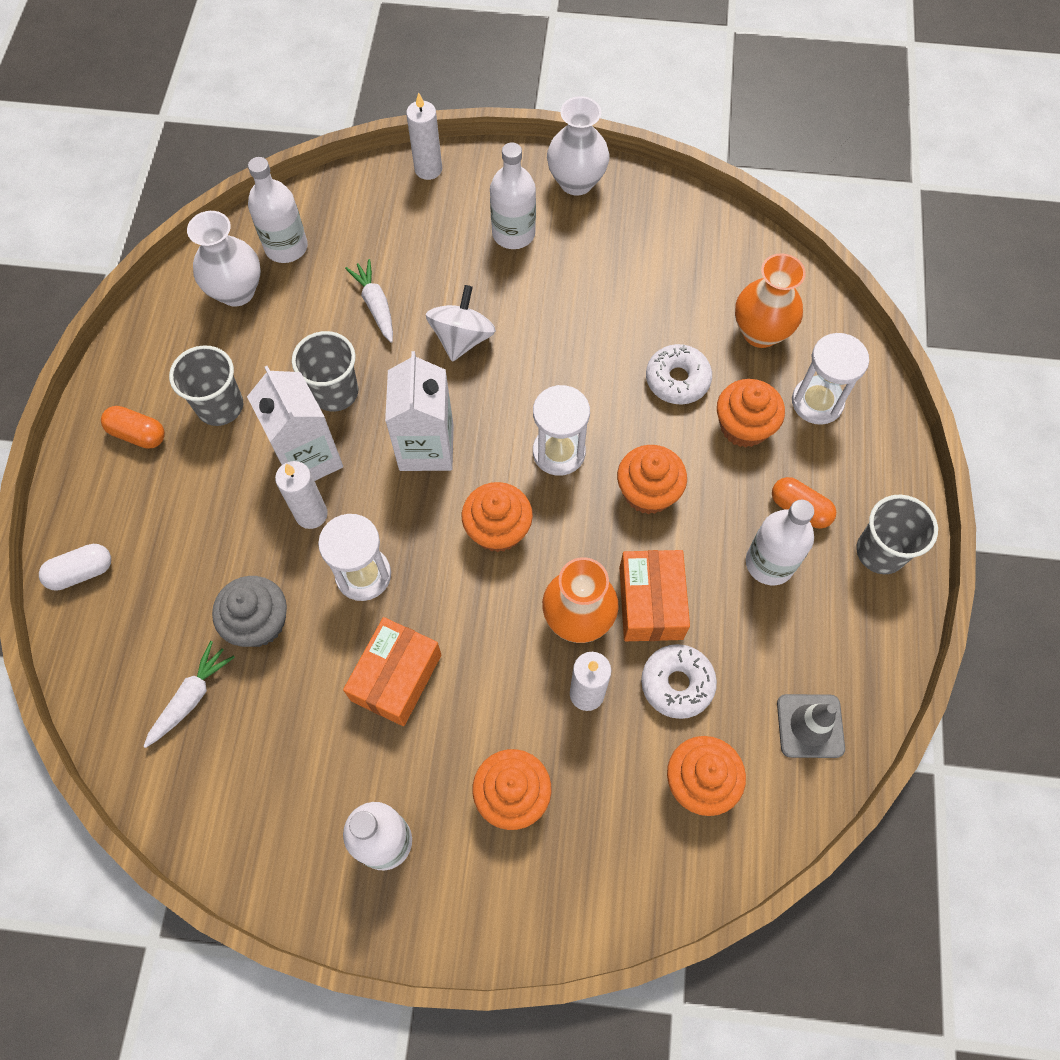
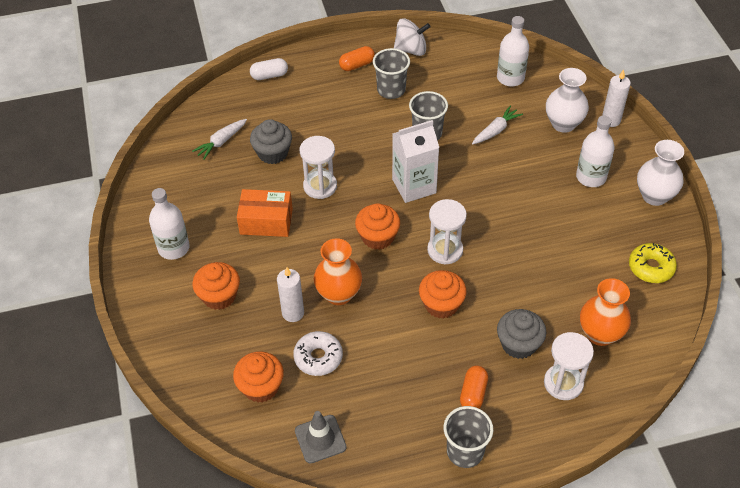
camera: 70 degrees right, 15 degrees down
white capsule [39,544,111,591] -> white capsule turned 60 degrees counterclockwise [250,58,288,80]
orange capsule [101,406,165,449] -> orange capsule turned 60 degrees clockwise [339,46,375,71]
white carrot [143,641,235,748] -> white carrot turned 120 degrees clockwise [192,119,247,160]
white vase [187,211,261,307] -> white vase moved to [546,68,589,133]
white carton [247,366,343,481] -> none
white candle [275,461,328,529] -> none
white spinning top [426,285,496,362] -> white spinning top moved to [394,18,431,56]
orange box [619,550,690,641] -> none
white donut [646,344,712,404] -> none
orange cupcake [717,379,785,448] -> grey cupcake [497,309,546,359]
white bottle [746,500,814,585] -> none
none -> yellow donut [629,243,677,283]

